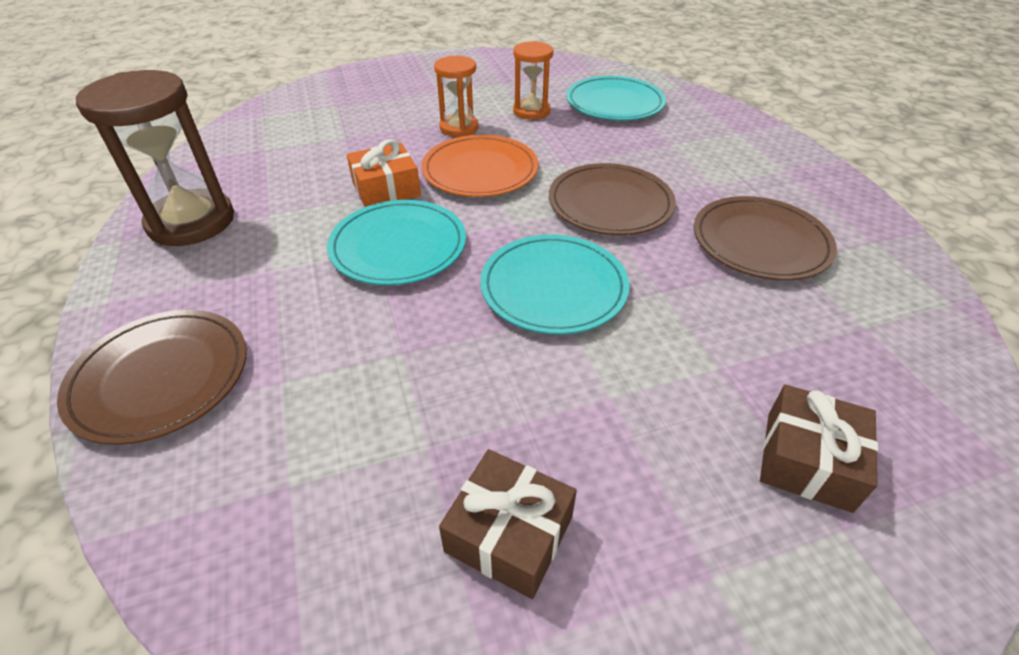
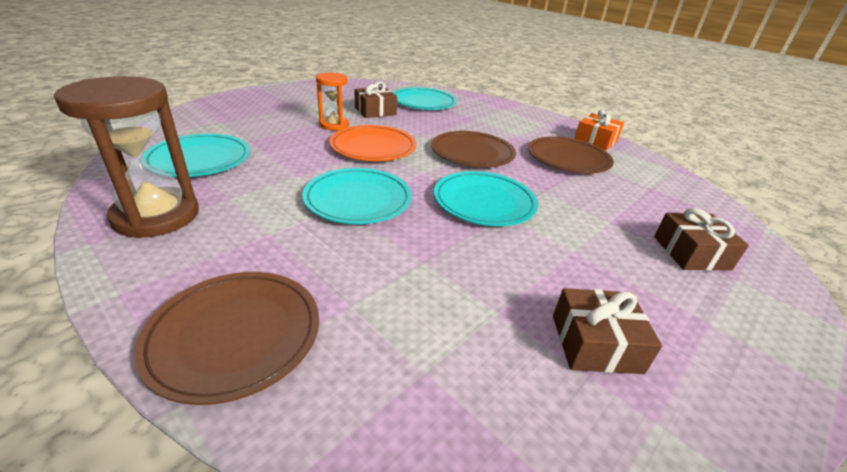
camera: 30 degrees left, 10 degrees down
orange gift [347,139,421,207] -> orange gift moved to [574,109,624,150]
orange hourglass [513,41,553,119] -> brown gift [354,81,397,118]
none -> turquoise plate [142,134,250,177]

